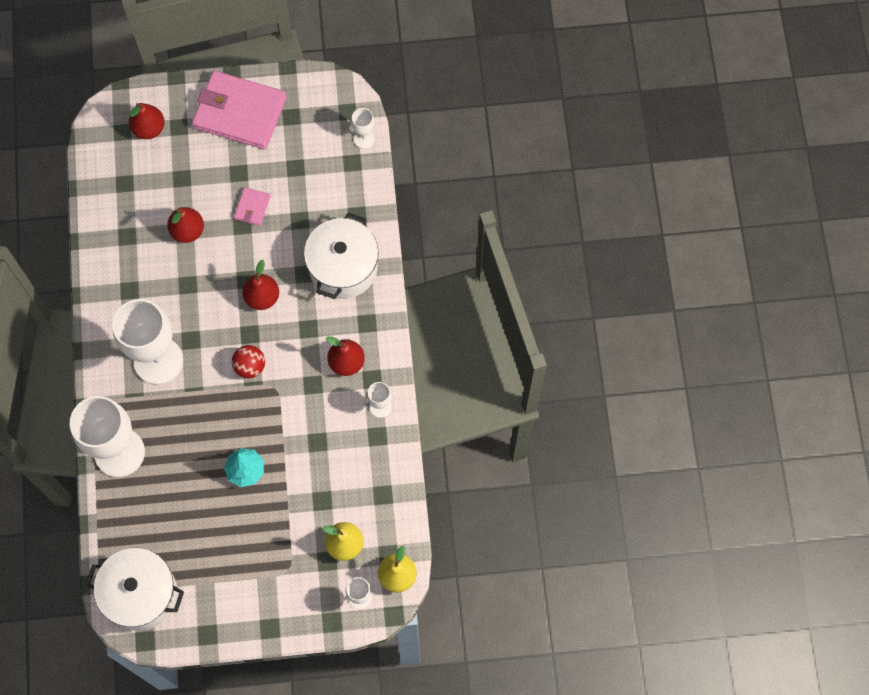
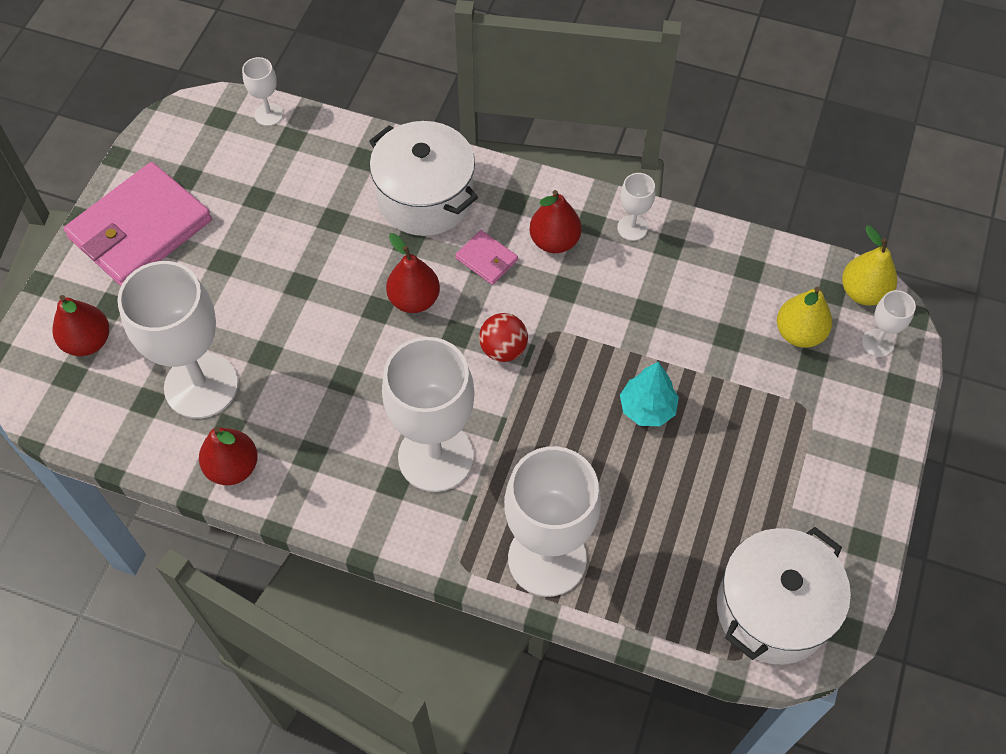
camera: 65 degrees left, 10 degrees down
red pear [167,207,204,243] -> red pear moved to [199,427,258,485]
pink wallet [234,187,271,226] -> pink wallet moved to [455,230,518,285]
none -> white goblet [117,261,238,419]

